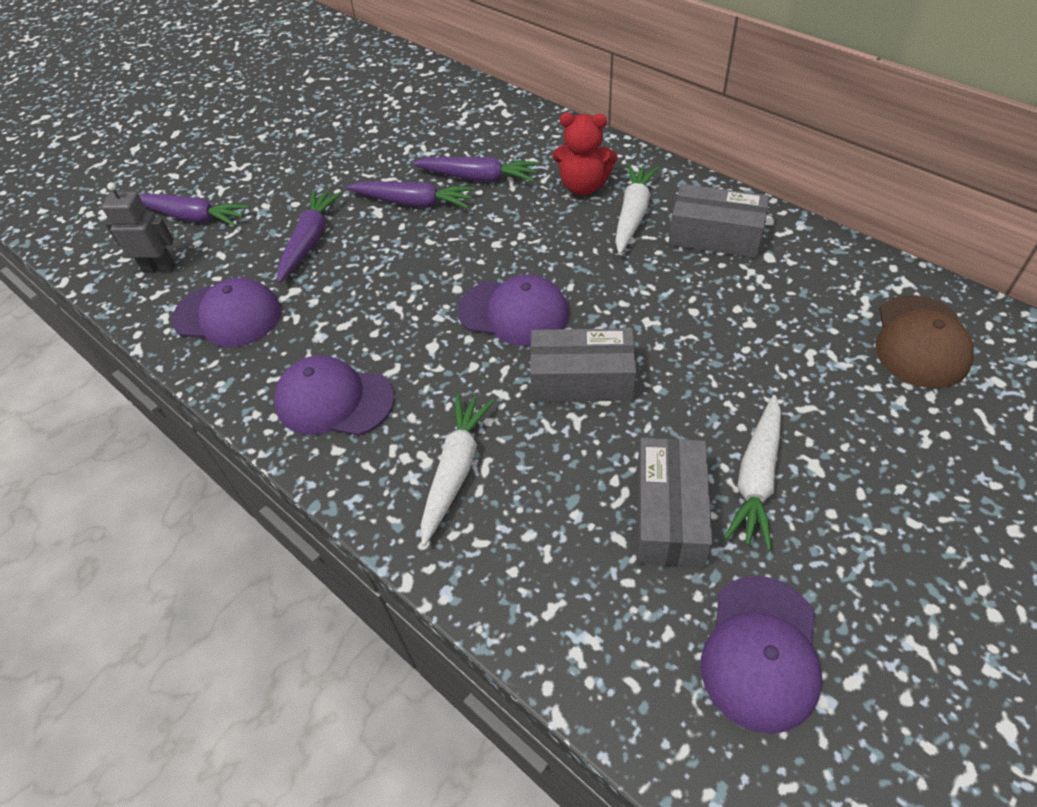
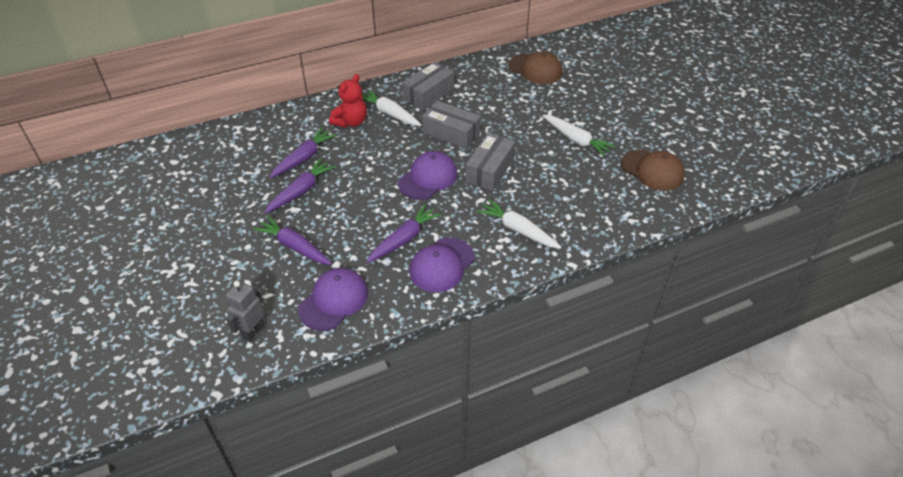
camera: 70 degrees left, 5 degrees down
purple carrot [138,194,249,227] -> purple carrot moved to [367,204,441,263]
grey box [637,438,713,568] -> grey box moved to [422,101,481,149]
purple cap [701,576,823,734] -> brown cap [621,150,685,191]

